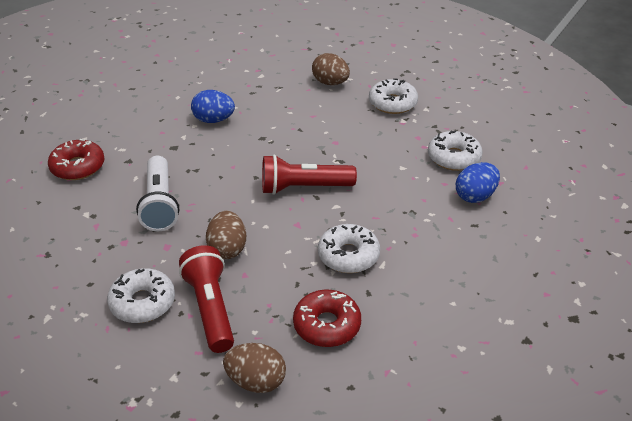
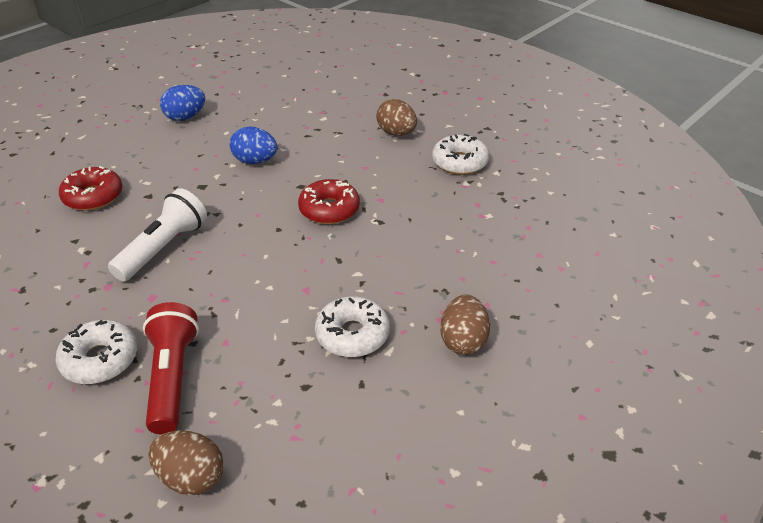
camera: 10 degrees right, 0 degrees up
white flashlight [136,156,179,231] -> white flashlight turned 150 degrees counterclockwise [108,188,207,282]
brown egg [206,211,246,259] -> brown egg moved to [440,295,490,355]
red flashlight [262,155,357,195] -> none
red donut [293,290,361,347] -> red donut moved to [298,179,360,224]
white donut [428,130,483,171] -> none
blue egg [456,162,500,203] -> blue egg moved to [160,85,205,121]

